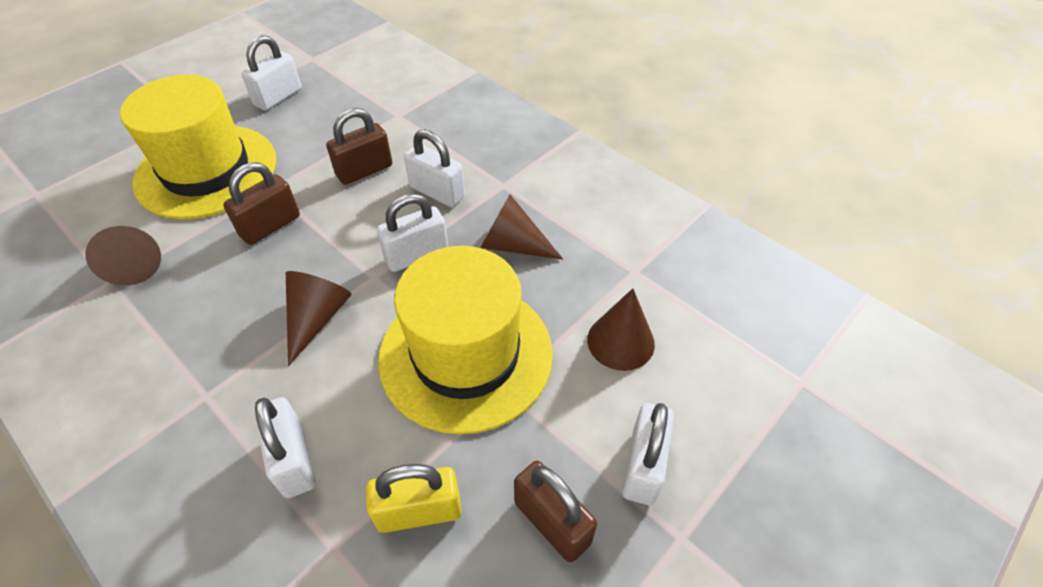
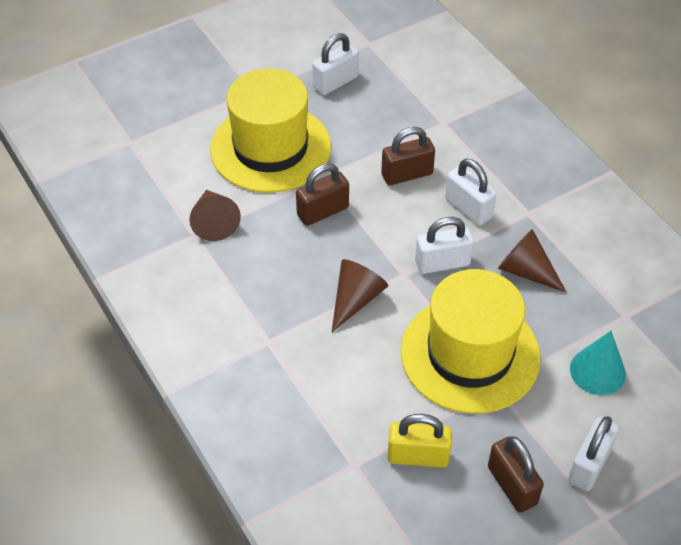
camera: 15 degrees right, 0 degrees up
white padlock [254,397,316,498] -> none
brown cone [587,288,655,371] -> turquoise cone [570,331,626,395]

